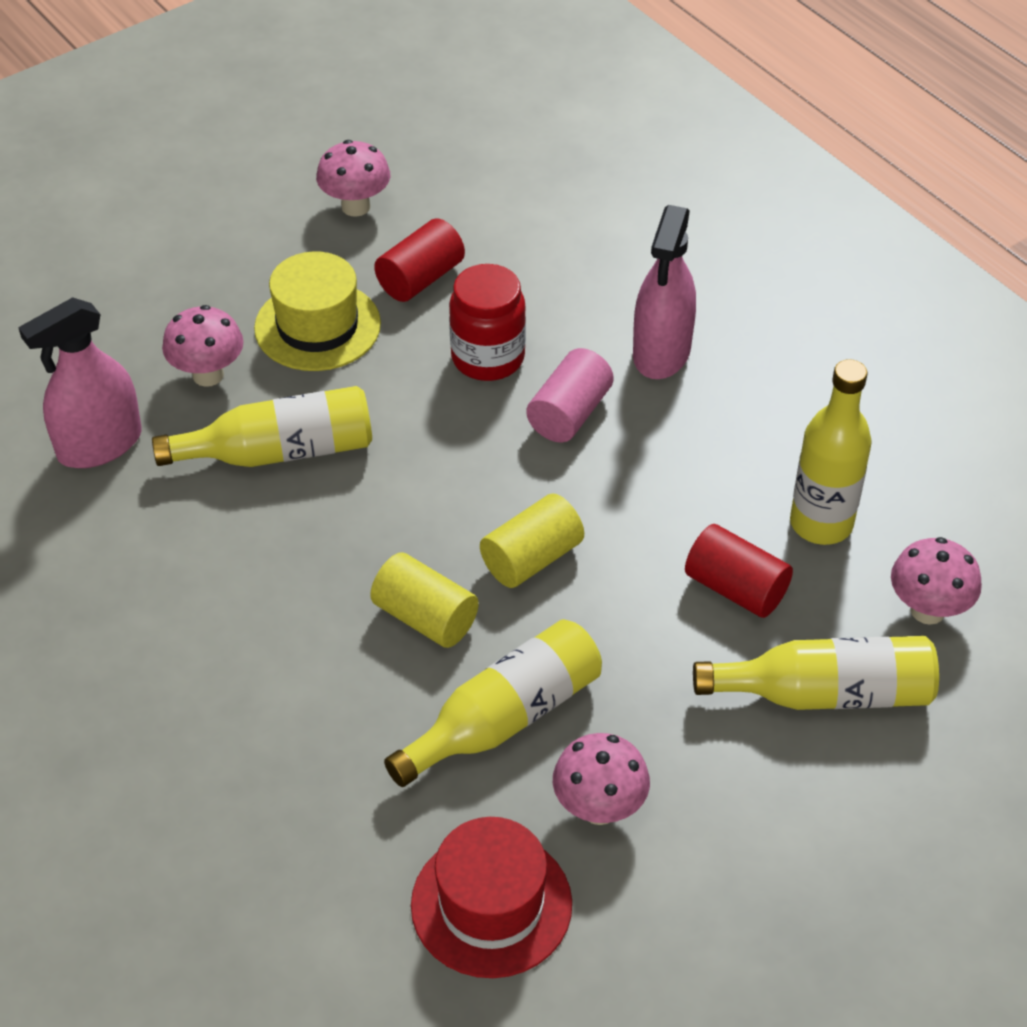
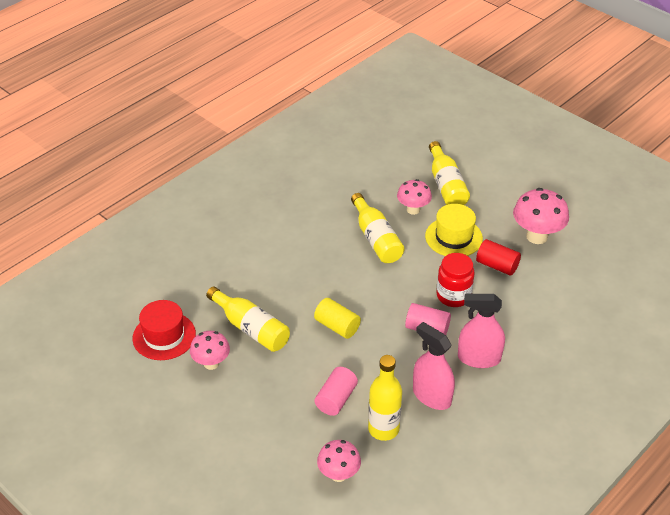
camera: 80 degrees right, 5 degrees down
pink spray bottle [18,297,141,468] -> pink spray bottle moved to [413,322,455,410]
pink mushroom [316,140,390,217] -> pink mushroom [513,188,569,244], size x1.55
yellow cylinder [370,552,479,648] -> none
red cylinder [685,524,793,618] -> pink cylinder [315,367,358,416]
yellow bottle [693,636,939,710] -> yellow bottle moved to [429,141,470,205]

